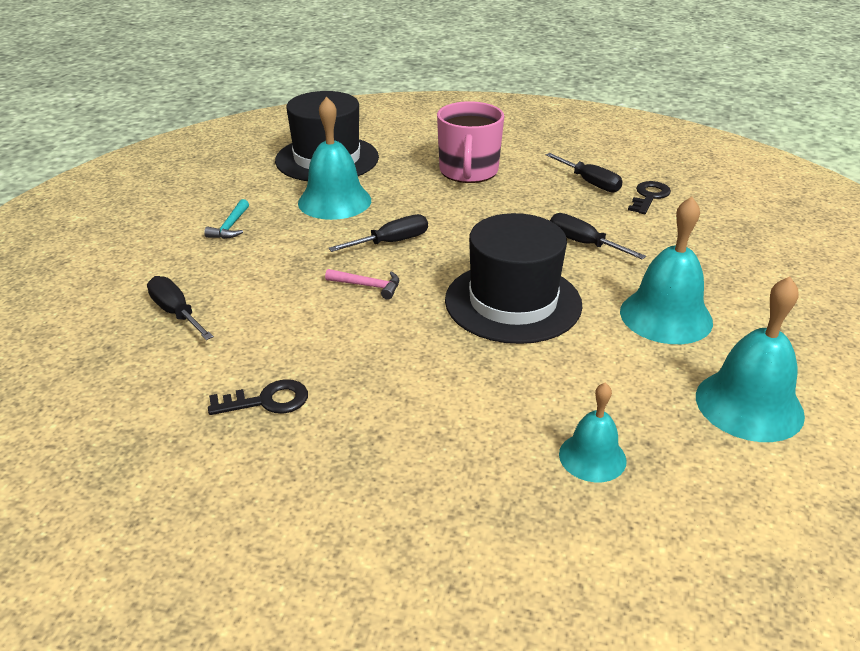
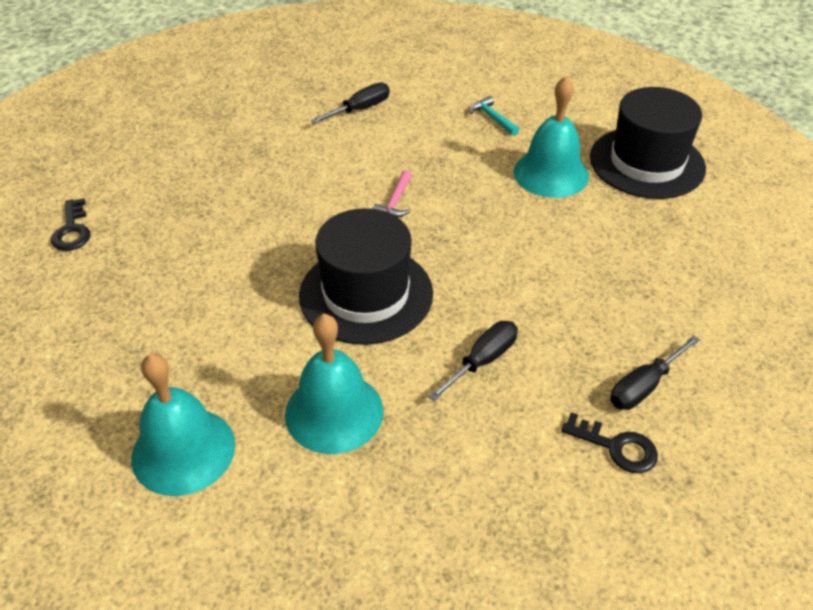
camera: 90 degrees right, 10 degrees up
turquoise hammer [204,199,249,239] -> turquoise hammer turned 45 degrees clockwise [470,96,519,136]
black key [208,379,308,415] -> black key moved to [51,198,91,251]
black screwdriver [328,214,428,252] -> none
pink mug [437,101,504,183] -> none
turquoise bell [559,383,627,482] -> none

